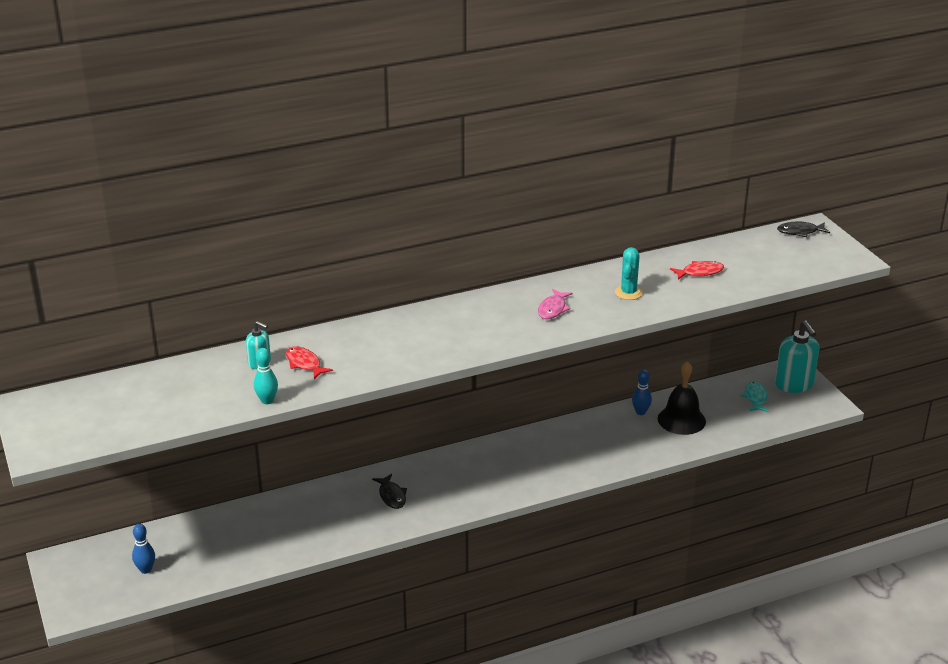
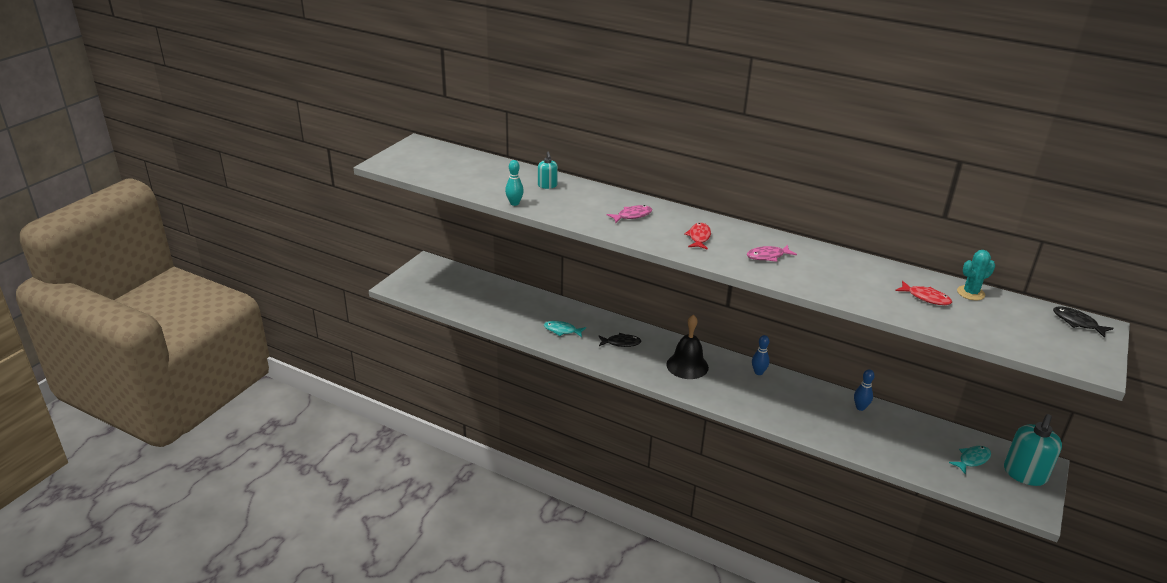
camera: 50 degrees right, 0 degrees up
blue bowling pin [132,524,155,574] -> blue bowling pin moved to [752,335,770,375]
red fish [286,346,333,379] -> red fish moved to [684,223,711,250]
black fish [372,474,407,509] -> black fish turned 120 degrees counterclockwise [599,333,641,347]
turquoise cactus [615,247,643,300] -> turquoise cactus moved to [957,250,995,300]
black bell [658,361,706,435] -> black bell moved to [666,315,709,379]
none -> turquoise fish [544,321,586,337]
none -> pink fish [607,205,652,223]

